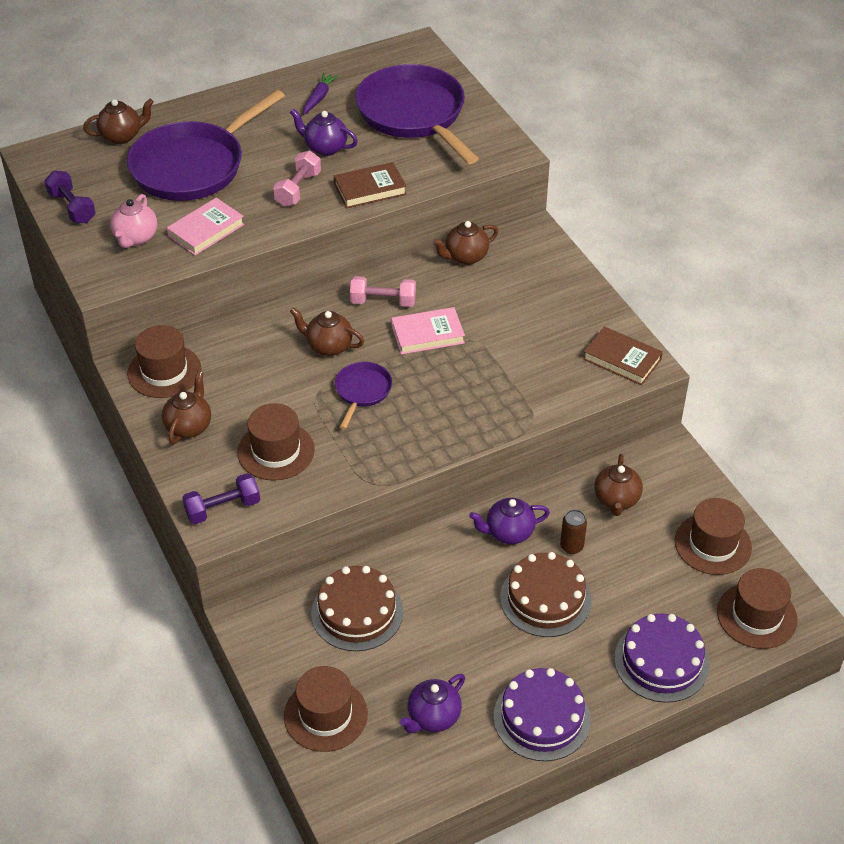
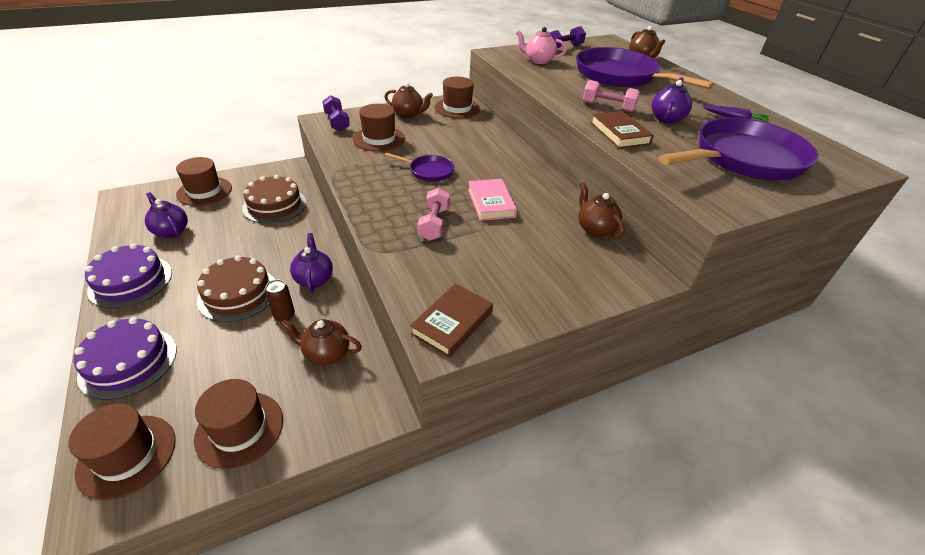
camera: 90 degrees right, 5 degrees down
pink book [167,198,245,255] -> none
brown teapot [290,308,364,356] -> none
pink dumbbell [350,276,416,307] -> pink dumbbell moved to [418,187,450,241]

